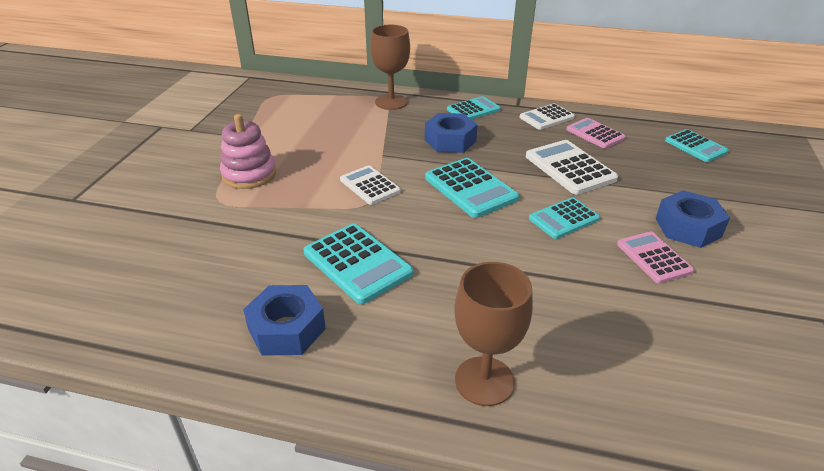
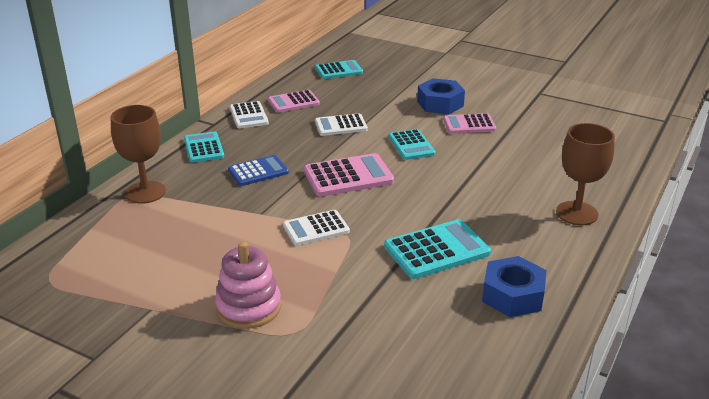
camera: 75 degrees left, 5 degrees down
blue nut [425,113,478,153] -> blue calculator [228,155,289,186]
turquoise calculator [425,158,519,218] -> pink calculator [304,153,394,197]
white calculator [526,140,618,195] -> white calculator [315,113,368,136], size x0.66

